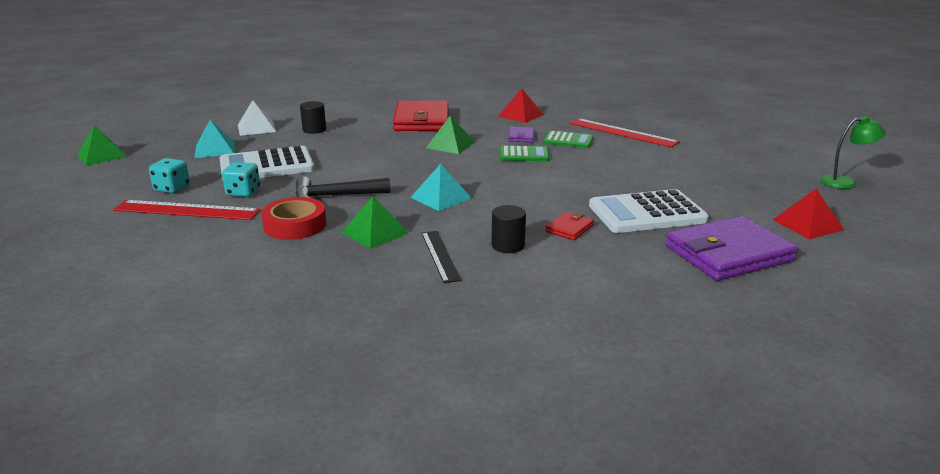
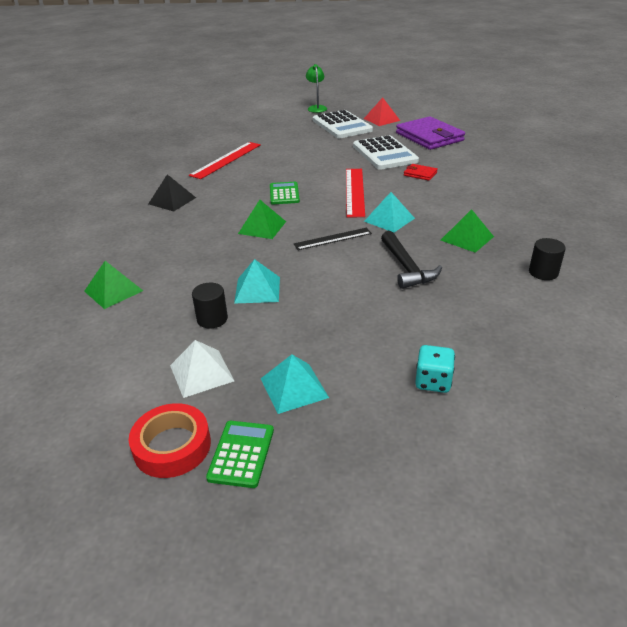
camera: 95 degrees left, 10 degrees up
green pyramid [77,125,127,165] -> green pyramid moved to [84,261,143,309]
red ruler [113,200,260,220] -> red ruler moved to [346,169,365,217]
white calculator [220,146,314,181] -> white calculator moved to [313,110,373,138]
turquoise dice [222,162,260,197] -> none
red tape [261,197,326,240] -> red tape moved to [129,403,211,478]
red wallet [393,100,449,131] -> none
black ruler [422,231,461,283] -> black ruler moved to [294,228,372,250]
black cylinder [491,205,526,253] -> black cylinder moved to [529,238,566,280]
red pyramid [498,88,544,123] -> black pyramid [148,174,196,212]
purple wallet [508,127,534,142] -> none
green calculator [543,131,593,148] -> green calculator moved to [206,421,274,488]
none -> turquoise pyramid [234,259,280,303]

